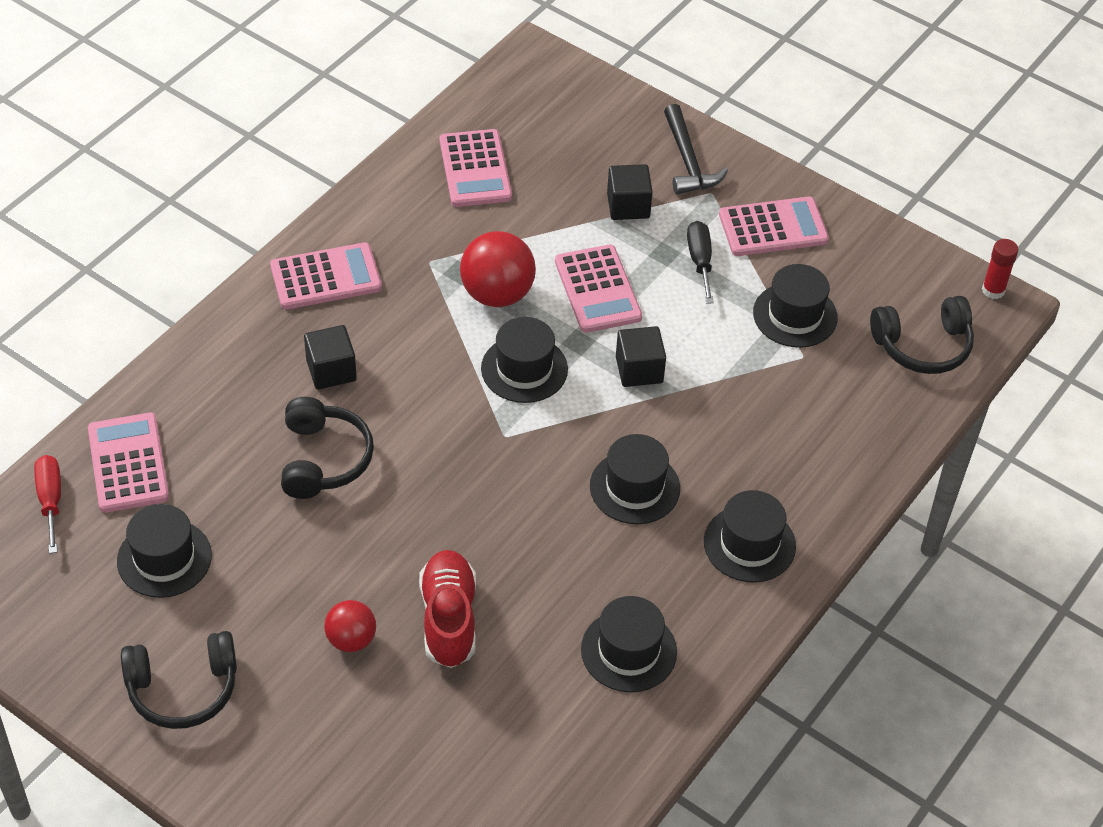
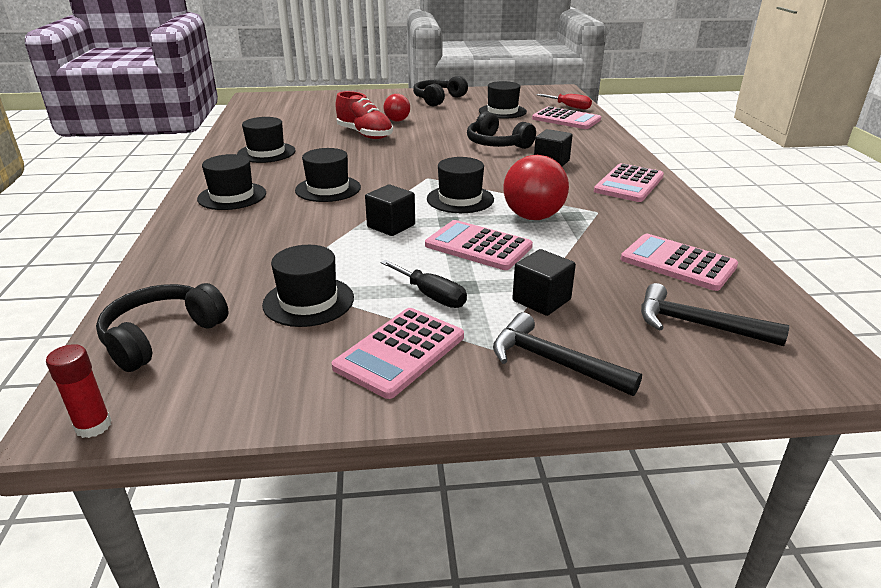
camera: 140 degrees right, 20 degrees down
none -> black hammer [641,283,789,346]

